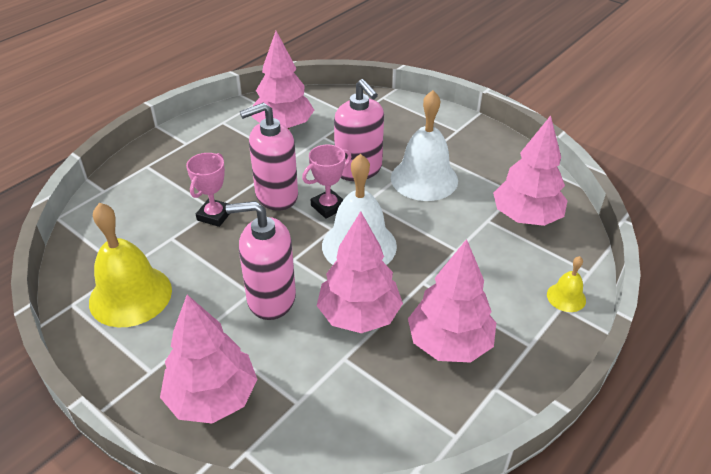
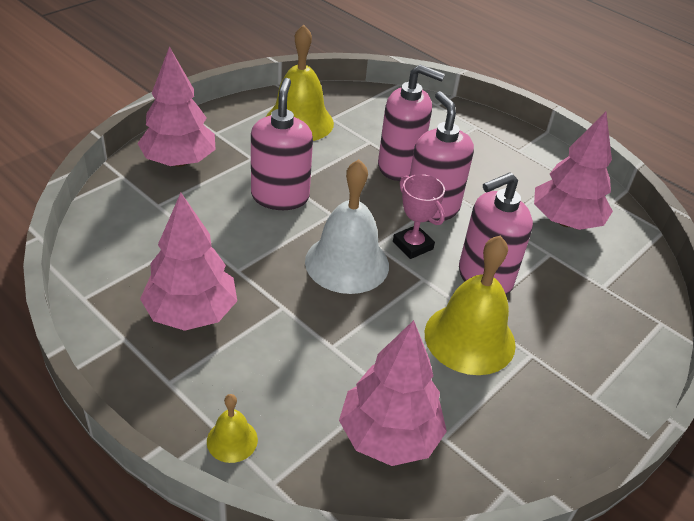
camera: 90 degrees right, 0 degrees up
pink trophy [186,153,230,227] -> pink soap dispenser [378,65,445,181]
pink tree [317,211,403,333] -> none
white bell [391,90,458,201] -> yellow bell [425,236,516,375]

